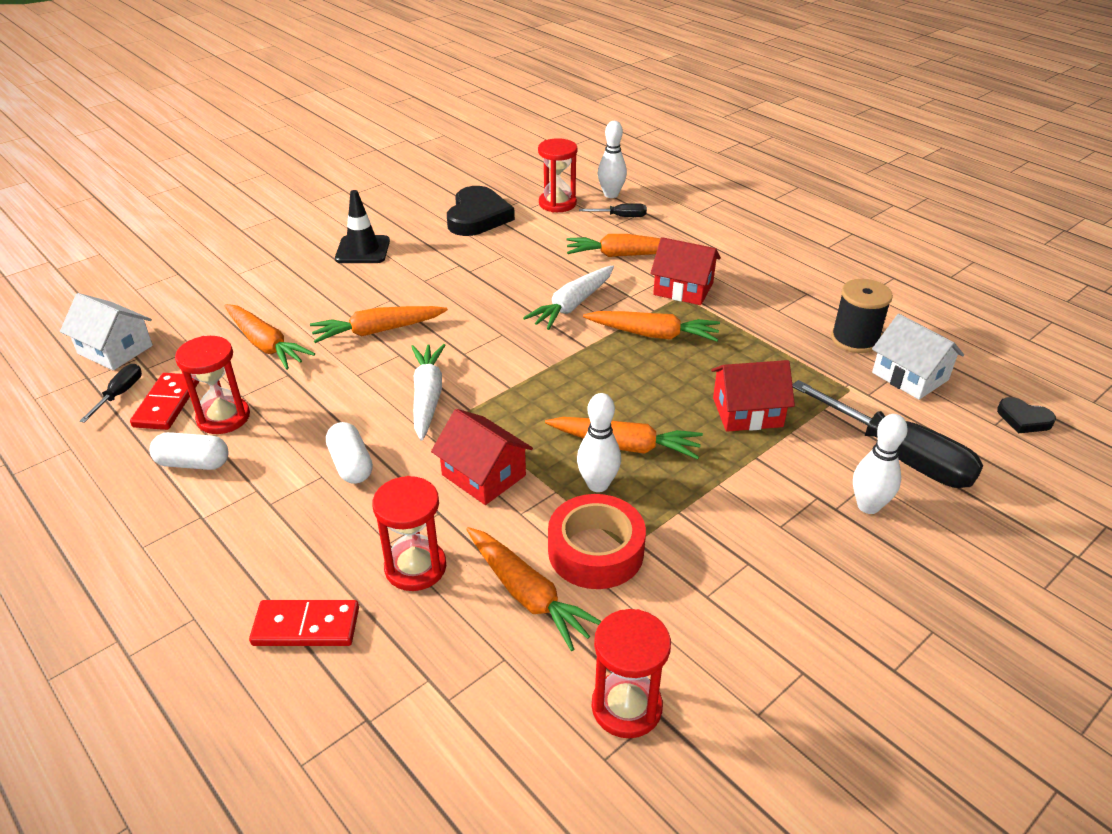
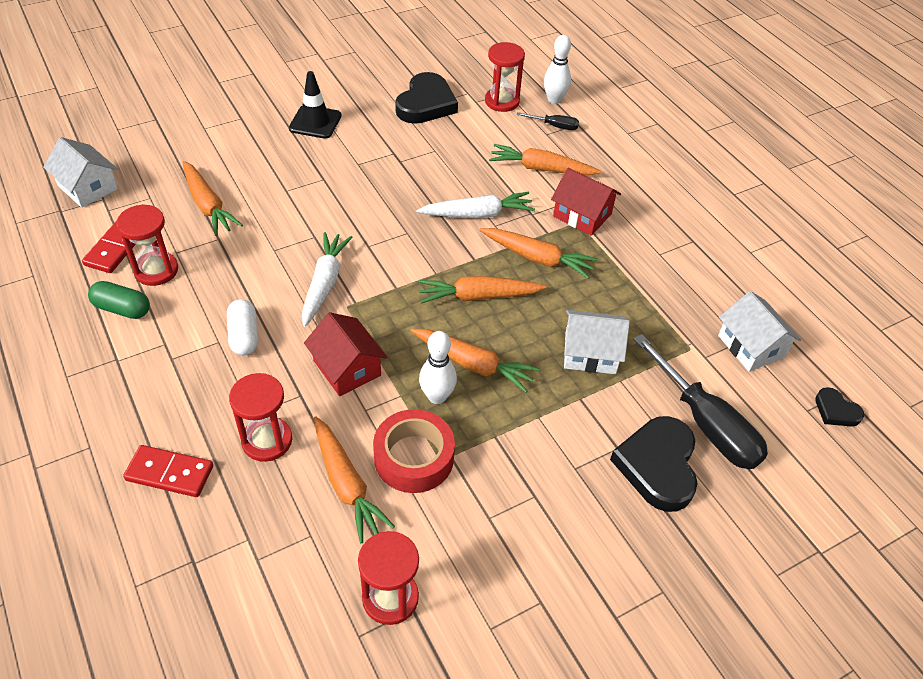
camera: 10 degrees right, 10 degrees up
black screwdriver [80,364,142,423] -> none
white capsule [150,432,229,470] -> green capsule [88,281,150,319]
orange carrot [310,306,448,343] -> orange carrot moved to [418,276,547,304]
white carrot [523,265,614,330] -> white carrot turned 150 degrees counterclockwise [416,192,535,218]
red house [711,360,795,432] -> white house [564,310,630,374]
black spool [831,279,893,353] -> none
white bowling pin [853,414,908,514] -> black heart [610,416,698,512]

